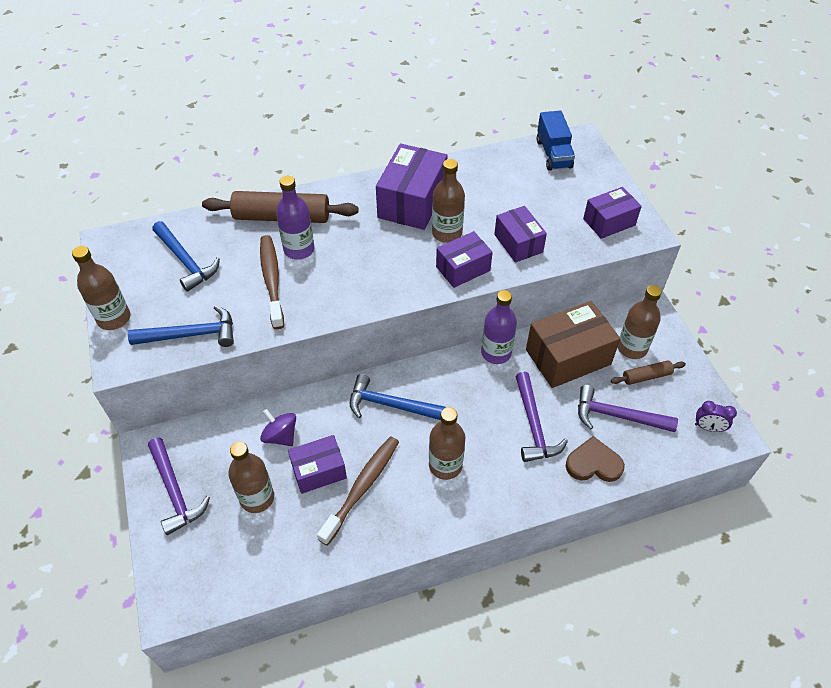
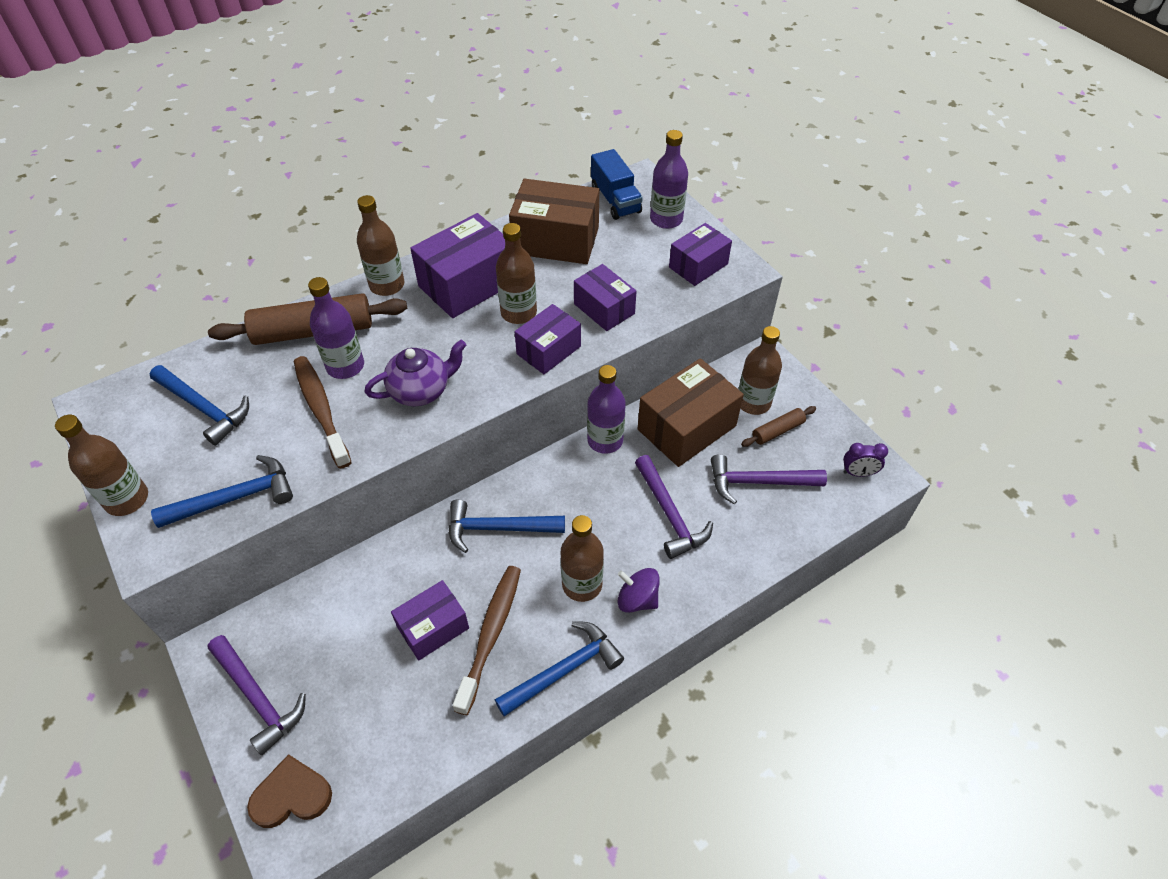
camera: 15 degrees left, 0 degrees up
brown bottle [228,442,274,513] -> brown bottle moved to [357,195,405,296]
purple spinning top [260,409,296,446] -> purple spinning top moved to [618,568,660,613]
purple box [376,144,447,230] -> purple box turned 45 degrees clockwise [410,213,505,318]
brown heart [566,436,625,482] -> brown heart moved to [247,754,332,828]
none -> purple teapot [365,340,466,406]
none -> blue hammer [495,621,624,716]
none -> brown box [509,179,599,264]
none -> purple bottle [650,130,688,229]

